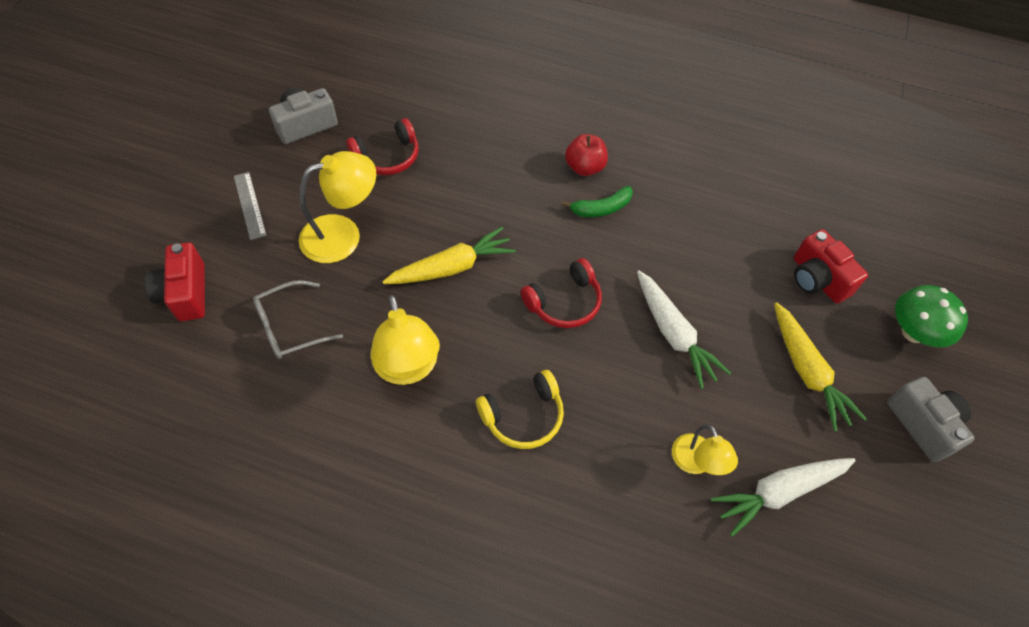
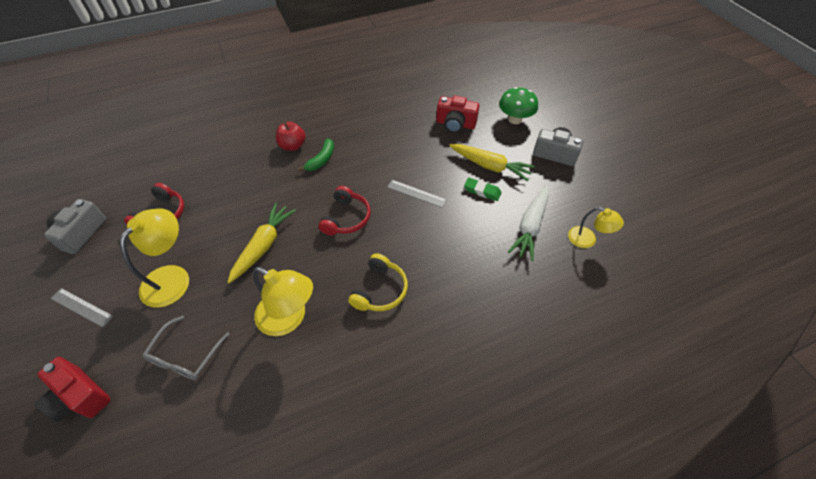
camera: 40 degrees left, 5 degrees down
white carrot [637,270,731,389] -> grey ruler [387,180,447,208]
yellow lamp [672,425,738,475] -> yellow lamp moved to [568,207,624,248]
none -> green eraser [464,177,502,201]

